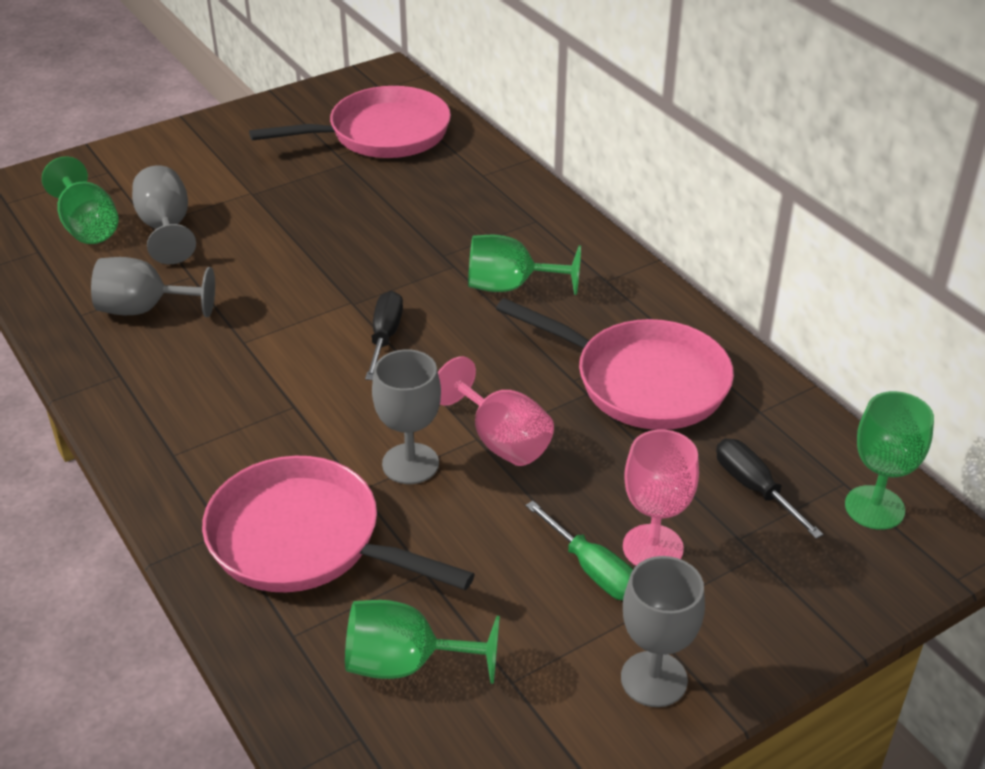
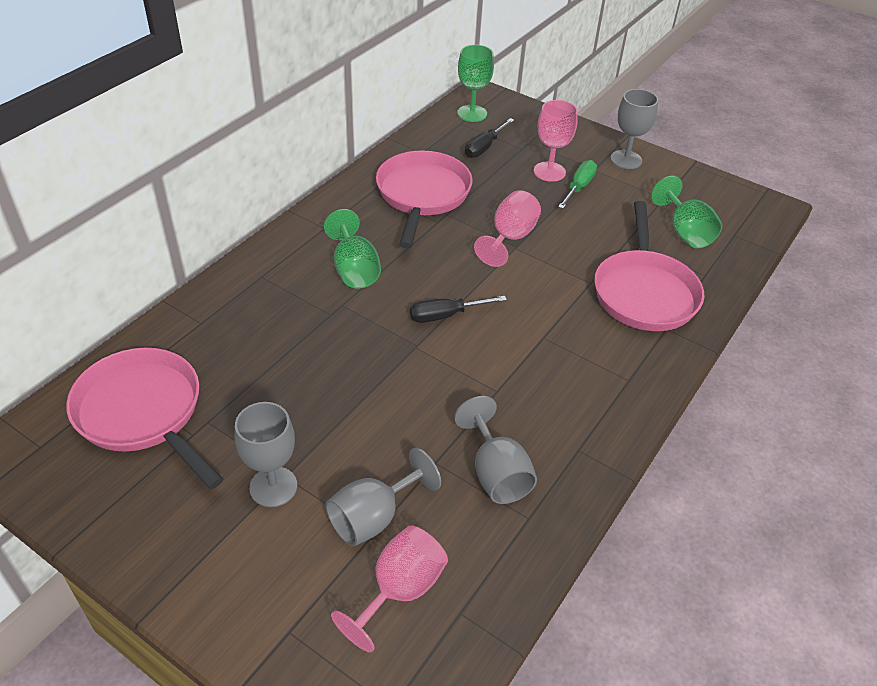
camera: 115 degrees left, 5 degrees up
green goblet [42,156,118,244] -> pink goblet [331,525,448,652]
grey goblet [372,349,441,484] -> grey goblet moved to [235,402,297,507]

